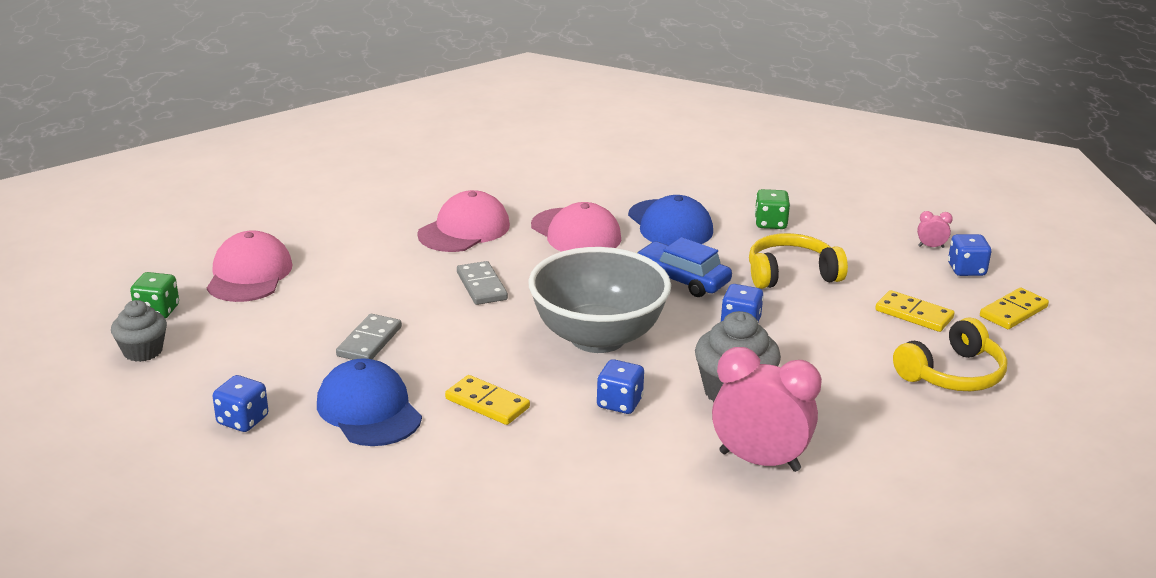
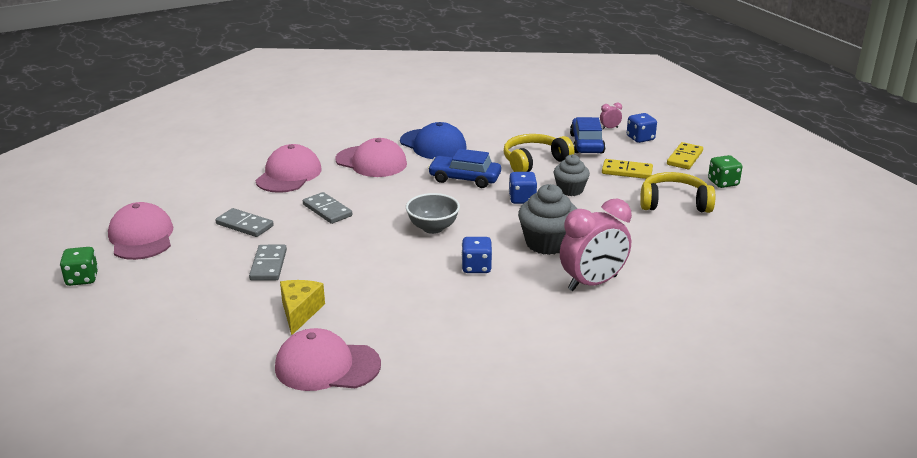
camera: 20 degrees left, 0 degrees up
grey cupcake [111,300,167,362] -> grey cupcake moved to [554,154,590,196]
blue dice [213,375,268,432] -> none
blue cap [317,358,422,446] -> yellow cheese [280,280,325,335]
yellow domino [445,375,530,425] -> none
grey bowl [528,247,671,353] -> grey bowl [406,193,460,234], size x0.52
pink clock [712,347,822,472] -> pink clock turned 150 degrees clockwise [560,198,632,291]
green dice [755,189,790,229] -> green dice moved to [708,155,742,188]
yellow headphones [893,317,1007,391] -> yellow headphones turned 120 degrees counterclockwise [640,172,715,213]
none -> grey domino [216,208,274,237]
none -> pink cap [275,328,381,391]
none -> blue car [570,117,605,153]

